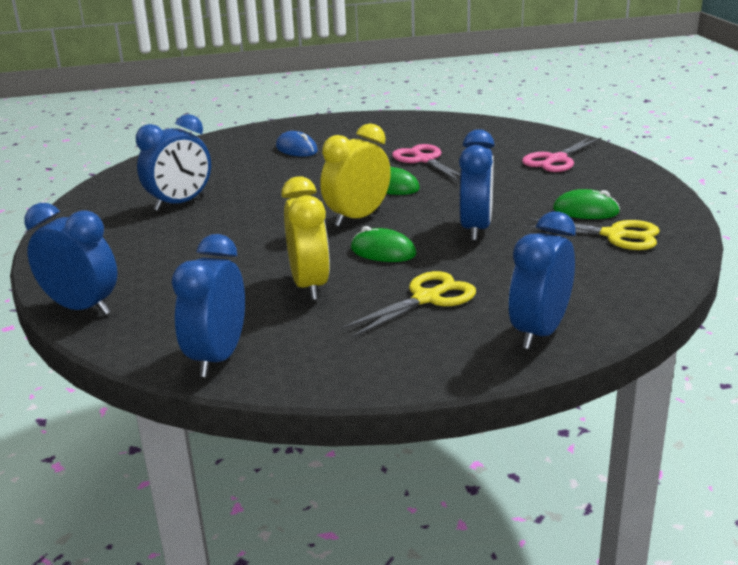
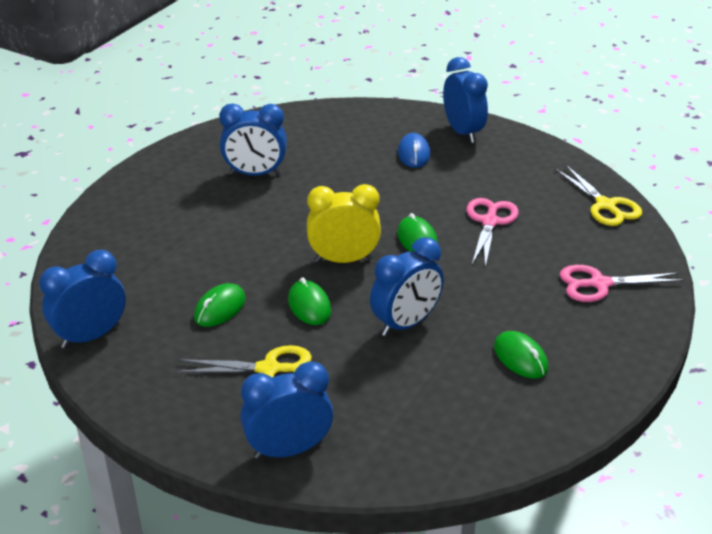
camera: 40 degrees right, 10 degrees up
blue clock [24,203,117,315] -> blue clock moved to [443,57,488,143]
yellow clock [281,176,330,300] -> green mouse [194,283,246,327]
yellow scissors [522,218,660,250] -> yellow scissors moved to [556,165,642,226]

